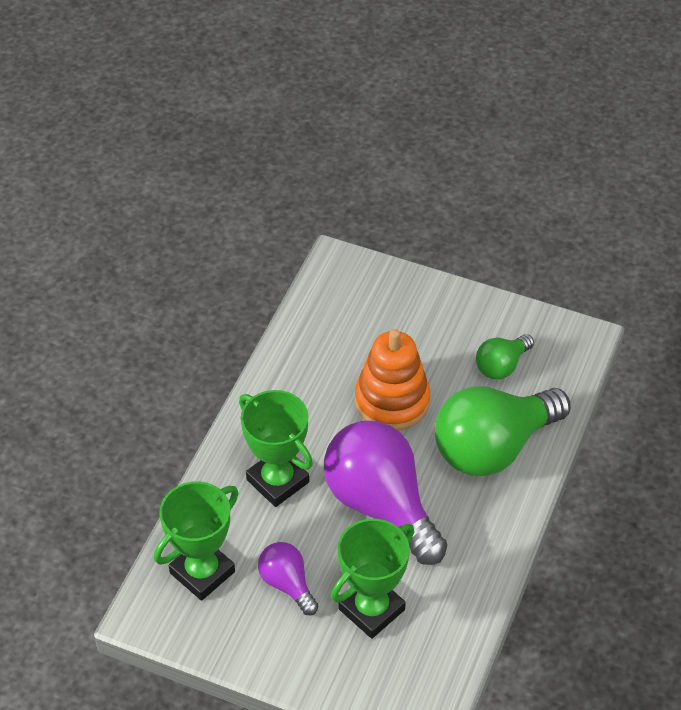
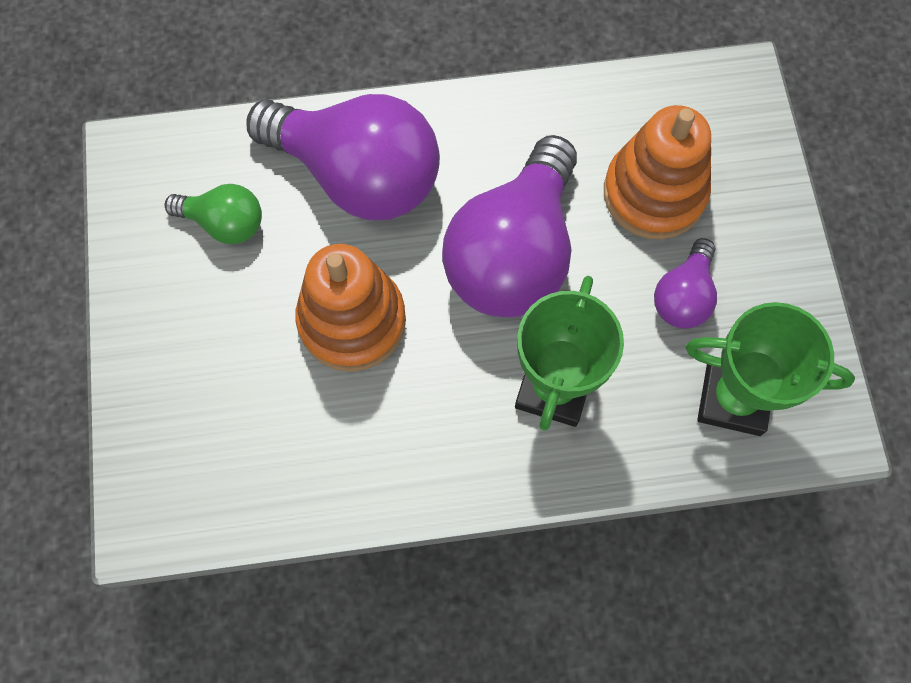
camera: 120 degrees left, 20 degrees up
green trophy [331,519,414,639] -> orange stacking toy [604,105,711,239]
green light bulb [435,386,571,476] -> purple light bulb [246,94,440,220]

